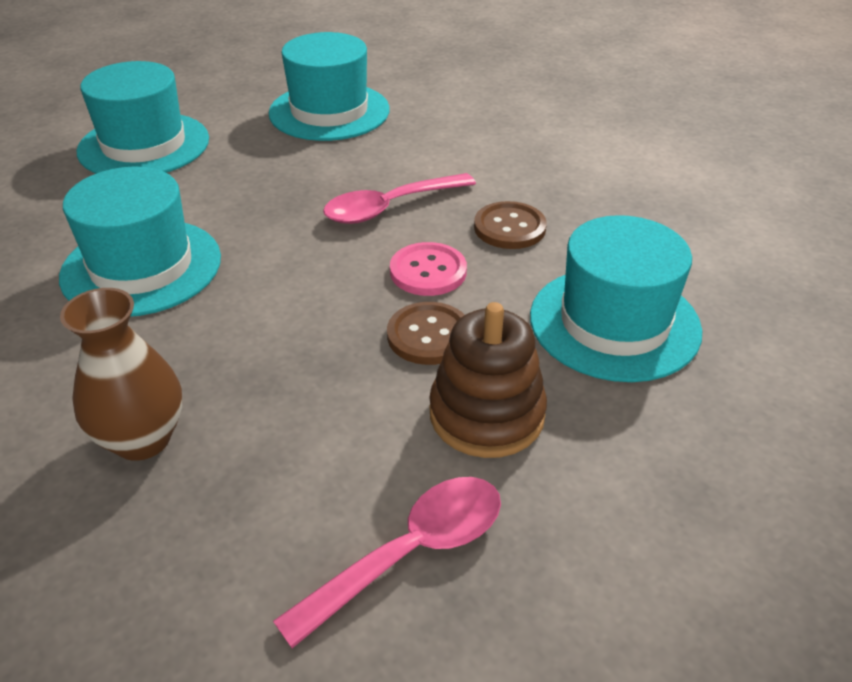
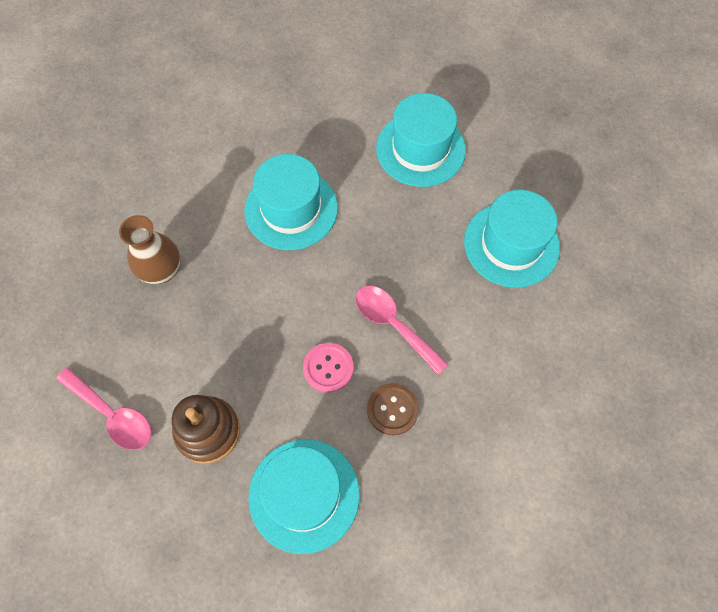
camera: 75 degrees right, 25 degrees up
brown button [387,302,465,365] -> none

